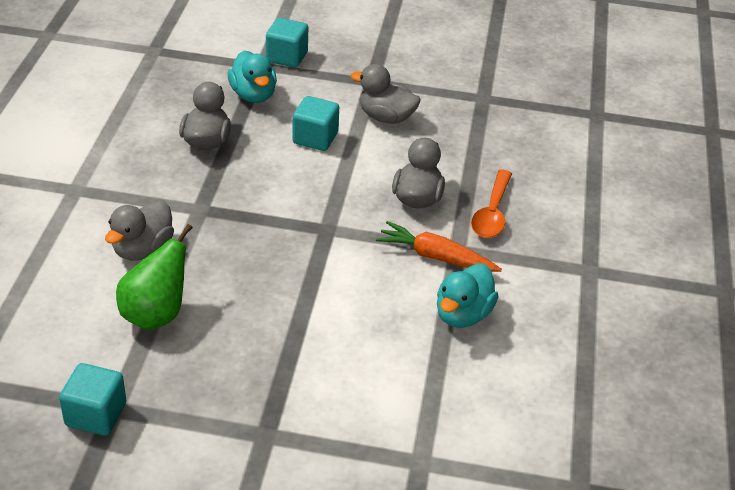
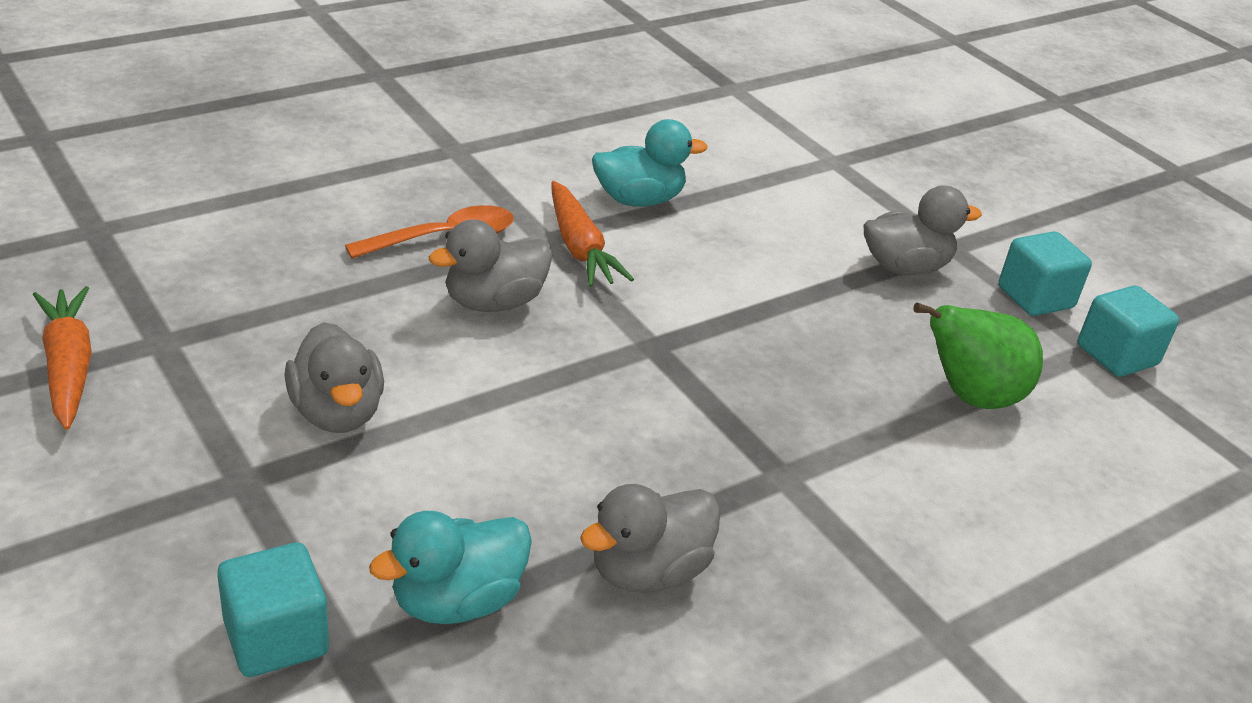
camera: 135 degrees left, 5 degrees down
grey duck [105,200,174,260] -> grey duck moved to [864,185,982,275]
turquoise duck [228,50,277,103] -> turquoise duck turned 150 degrees counterclockwise [369,511,532,624]
turquoise cube [292,96,339,151] -> turquoise cube moved to [998,231,1092,316]
none -> orange carrot [33,286,92,430]

